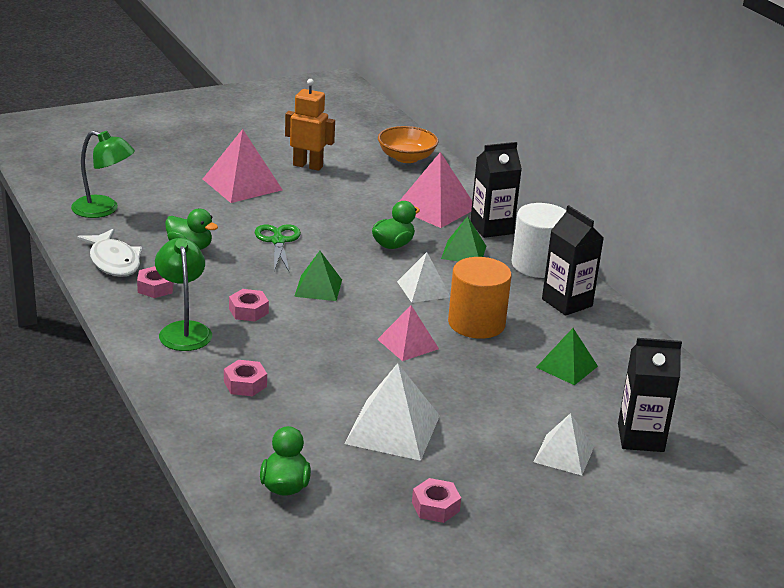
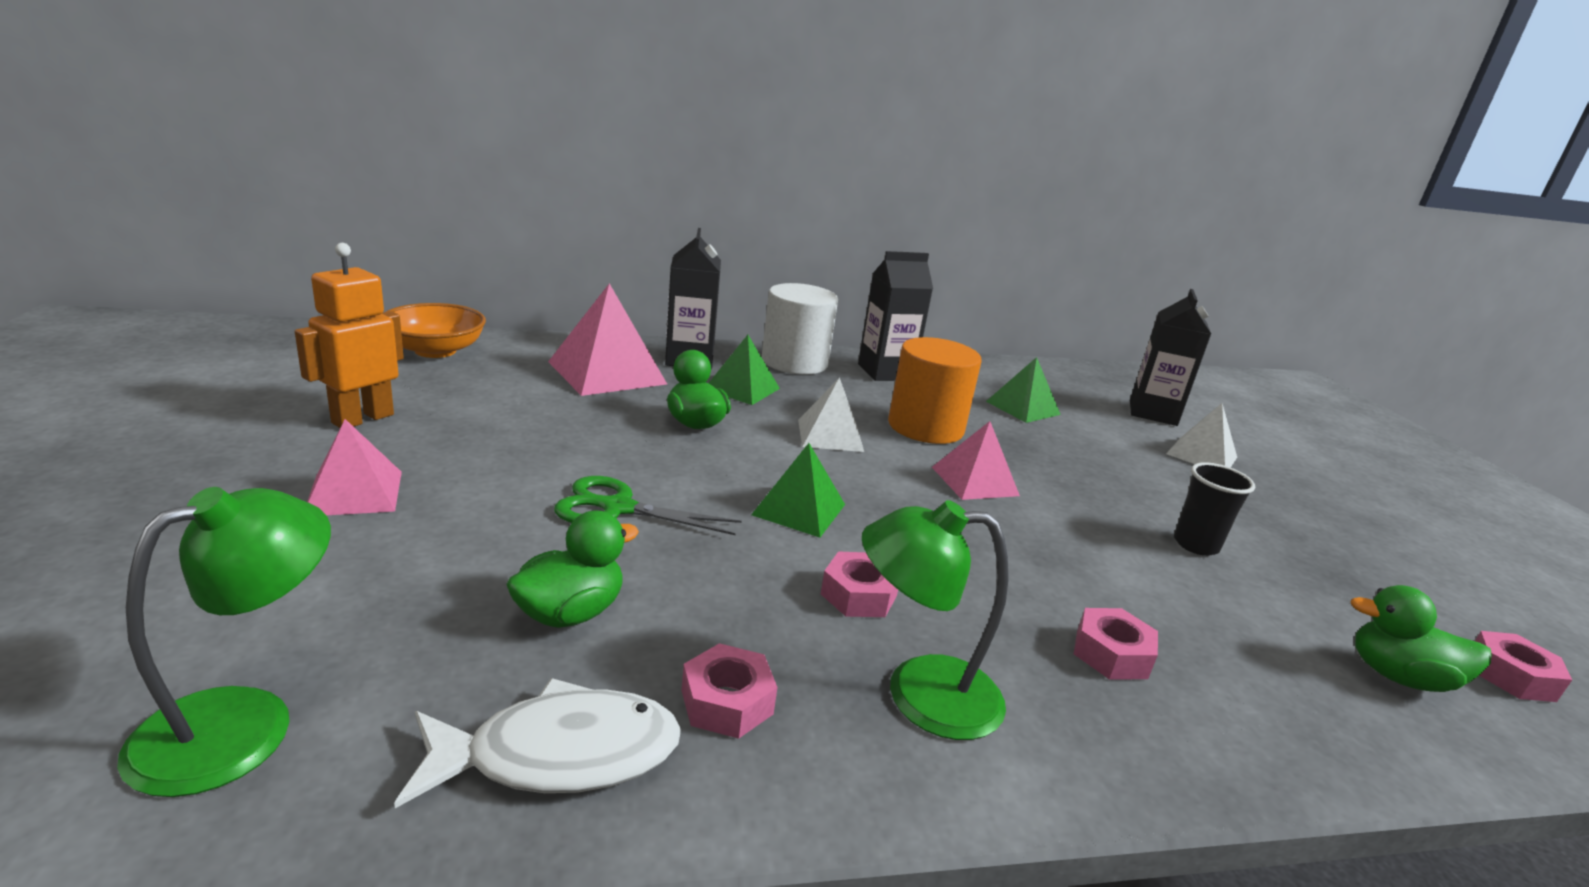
camera: 75 degrees left, 5 degrees down
pink pyramid [203,129,283,203] -> pink pyramid [307,419,402,515], size x0.63
white pyramid [344,363,440,461] -> black cup [1174,462,1255,556]
pink nut [412,478,461,523] -> pink nut moved to [1475,631,1572,702]

